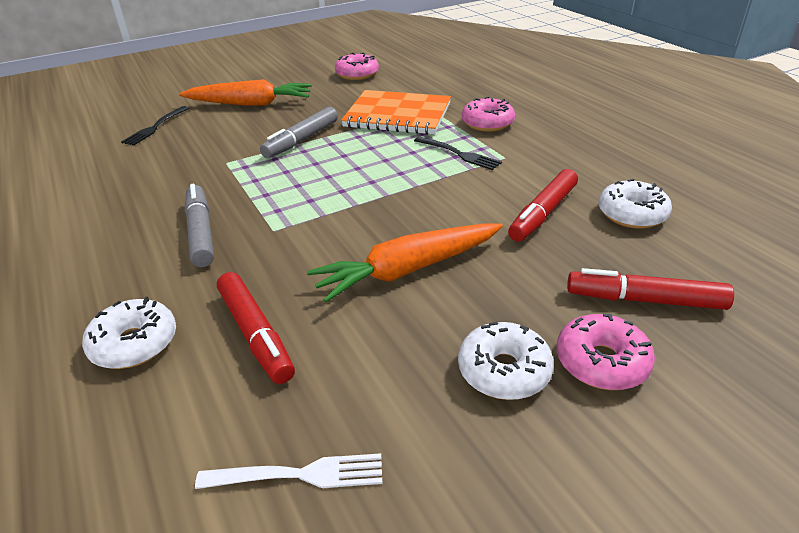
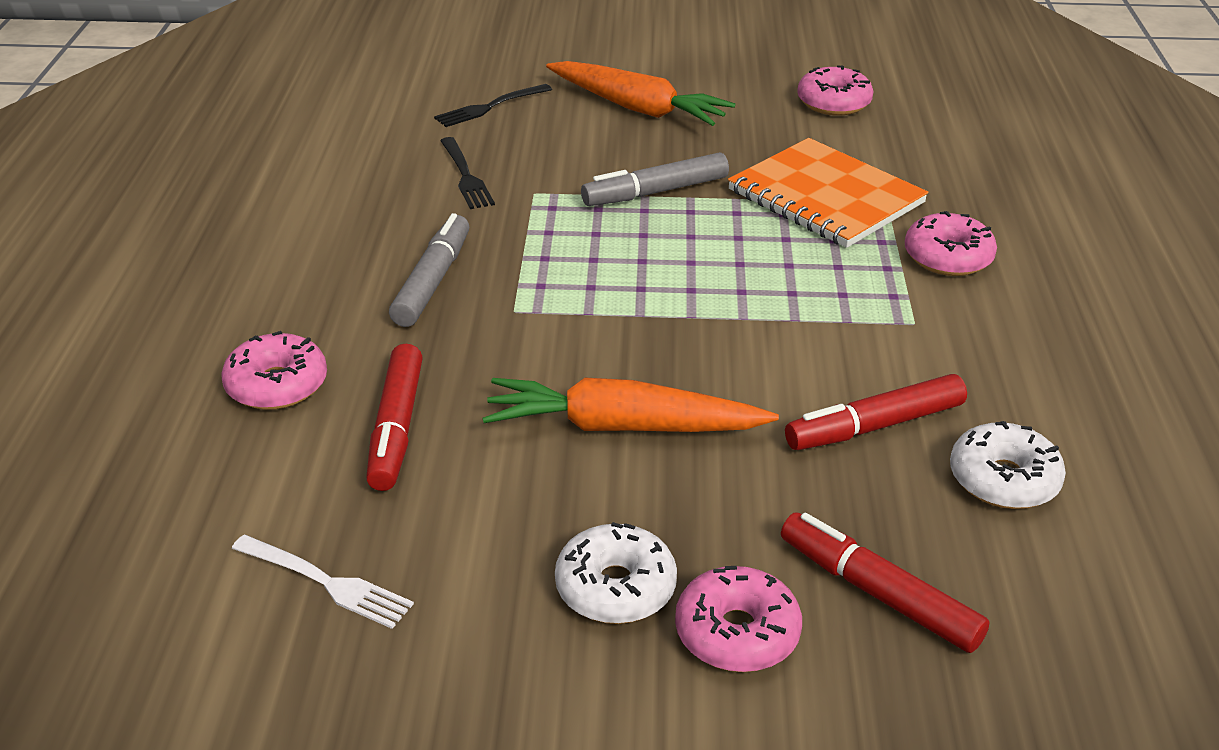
camera: 30 degrees right, 0 degrees up
white donut [82,297,176,369] -> pink donut [221,331,327,410]
black fork [414,136,502,170] -> black fork moved to [440,137,495,209]

